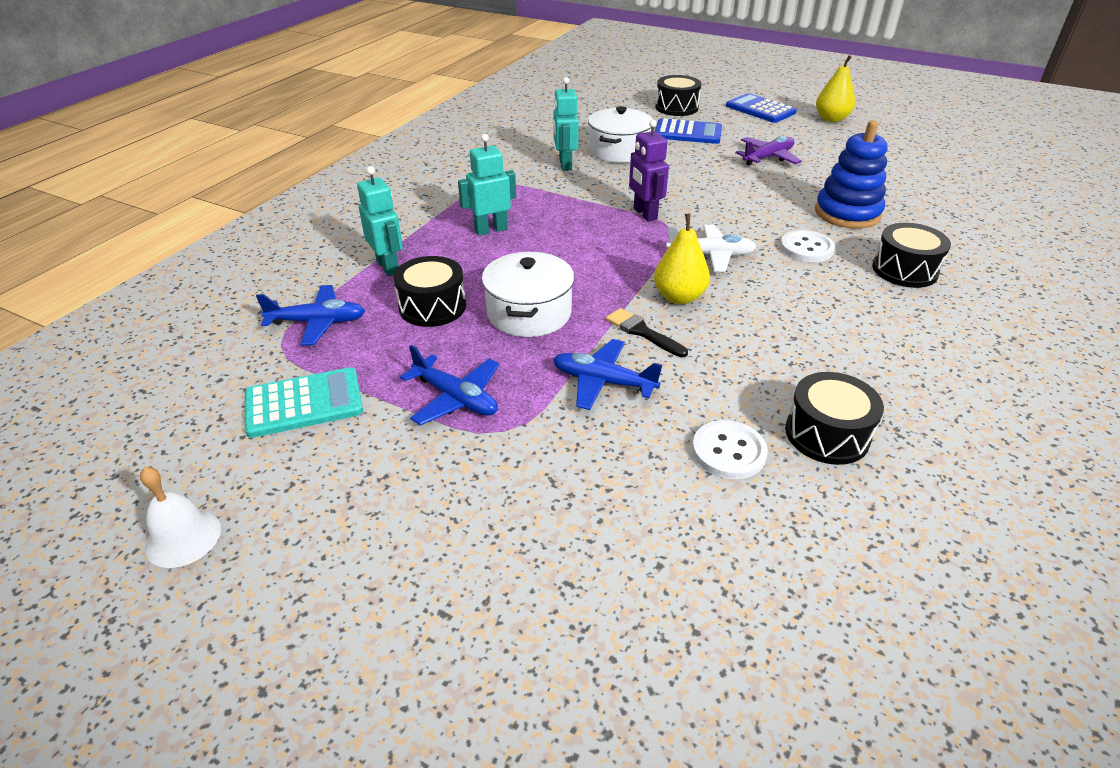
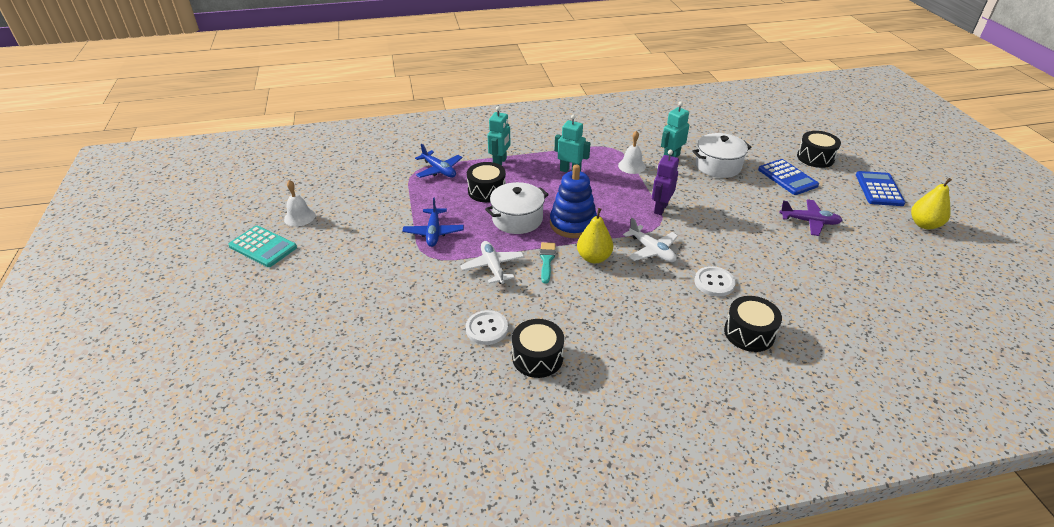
camera: 50 degrees right, 0 degrees up
turquoise calculator [245,367,363,438] -> turquoise calculator moved to [228,226,297,267]
blue plane [553,339,662,410] -> white plane [460,241,524,284]
black brush [606,308,688,357] -> turquoise brush [540,242,556,284]
blue stacking toy [815,120,888,229] -> blue stacking toy moved to [550,165,597,238]
none -> white bell [618,131,646,174]

